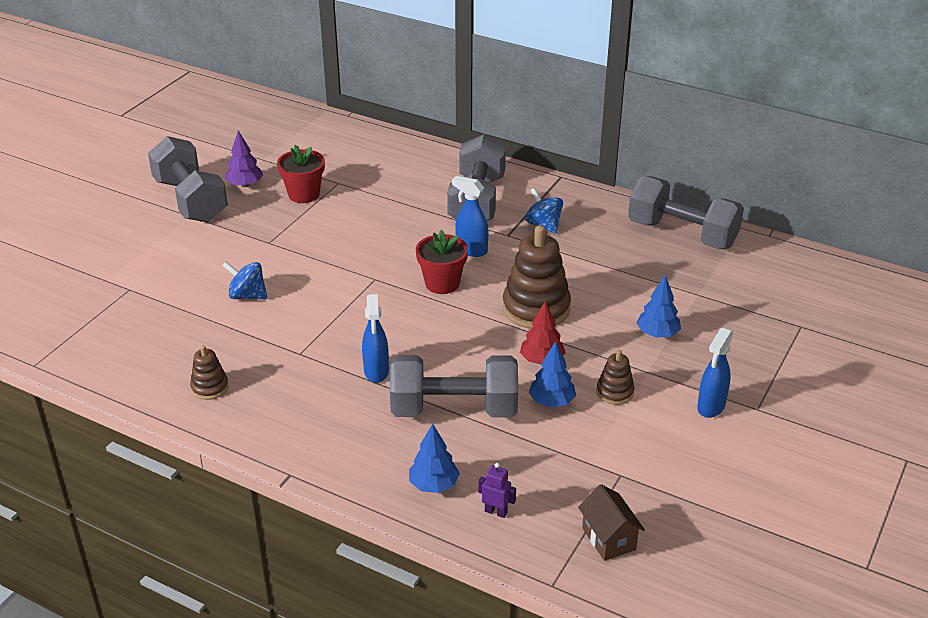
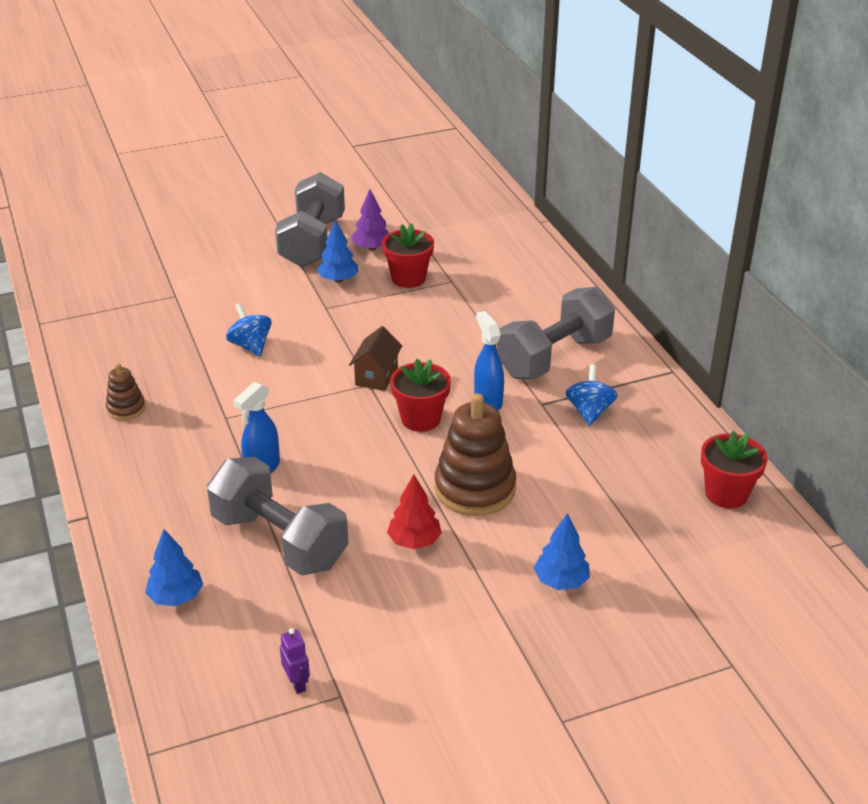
camera: 40 degrees right, 0 degrees up
purple robot [478,463,516,518] -> purple robot moved to [280,628,310,694]
blue tree [529,341,576,408] -> blue tree moved to [317,220,358,283]
brown house [578,484,645,561] -> brown house moved to [349,326,402,391]
brown stacking toy [597,350,634,405] -> none
grey dumbbell [628,176,744,249] -> red flower pot [701,431,768,509]
blue spray bottle [697,328,733,418] -> none

